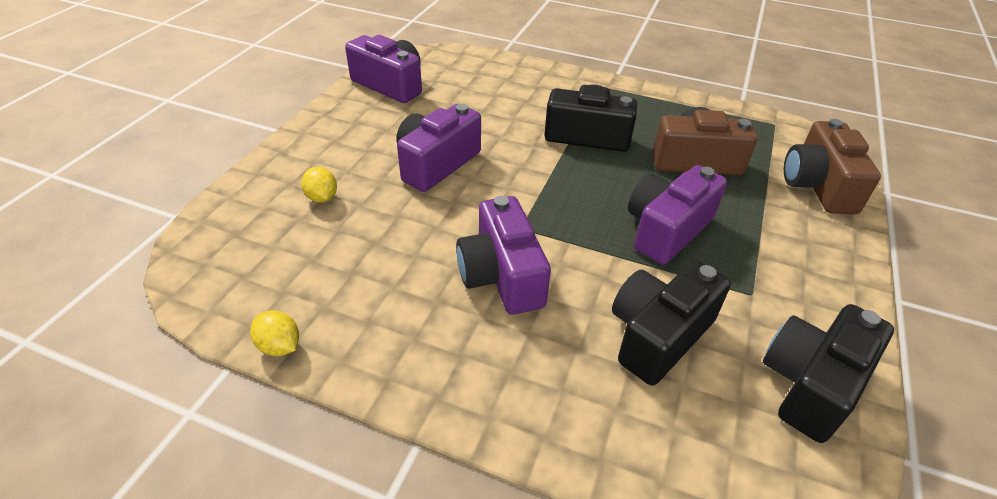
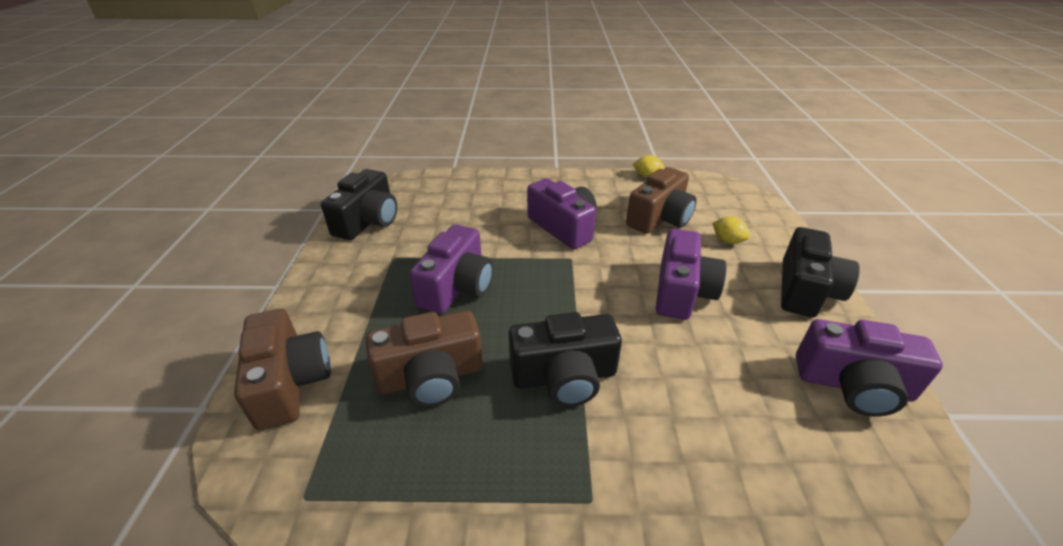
camera: 160 degrees right, 5 degrees down
black camera [612,261,731,385] -> black camera moved to [781,227,860,317]
none -> brown camera [626,167,697,234]

